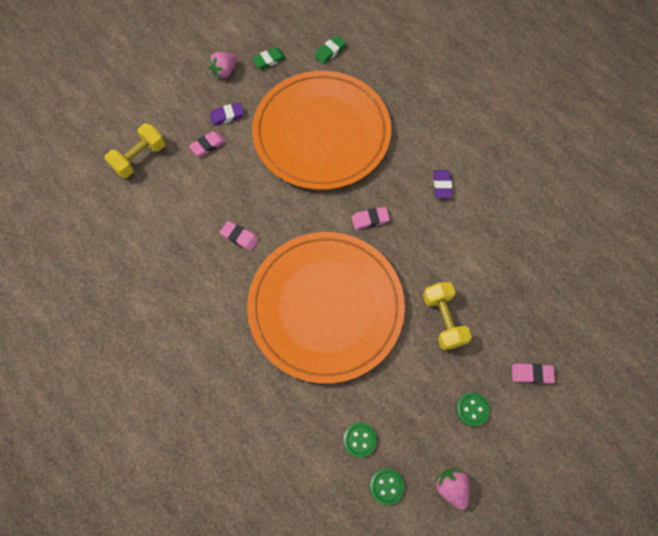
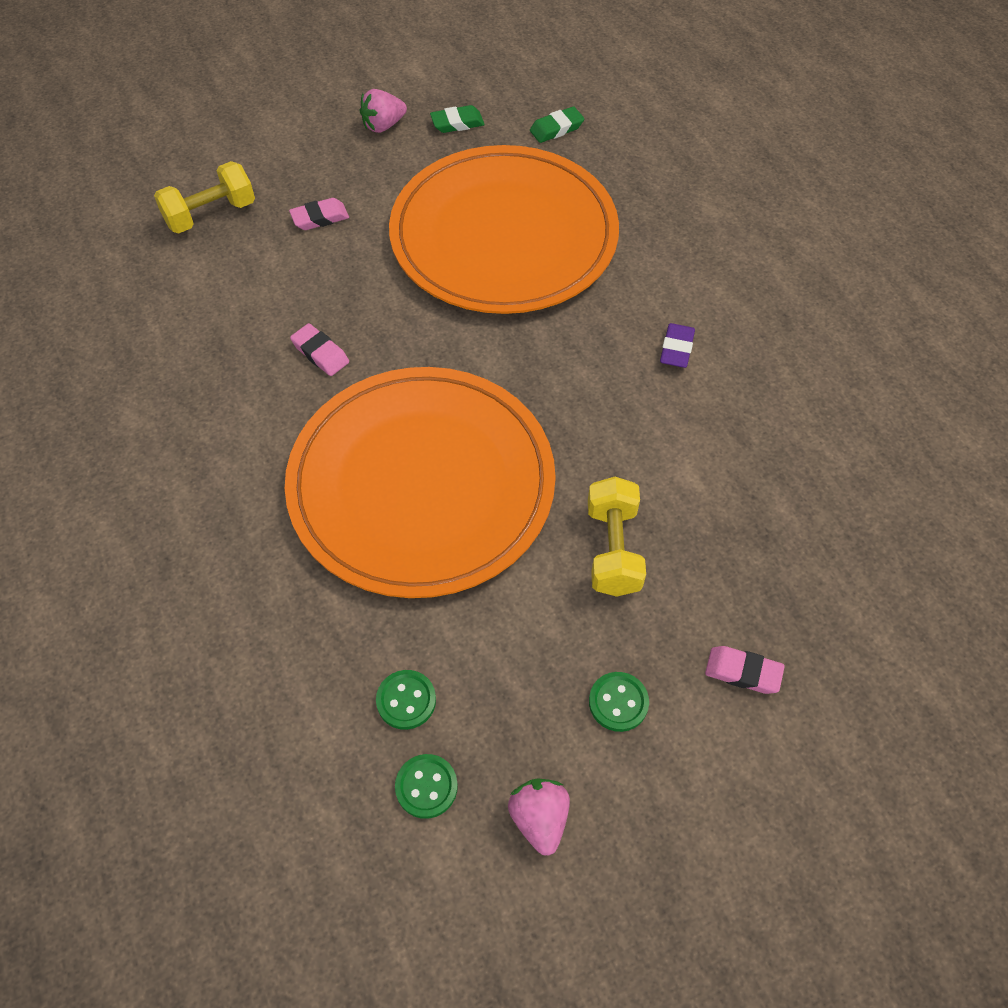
camera: 15 degrees right, 10 degrees down
purple eraser [210,103,244,126] -> none
pink eraser [351,207,390,230] -> none

